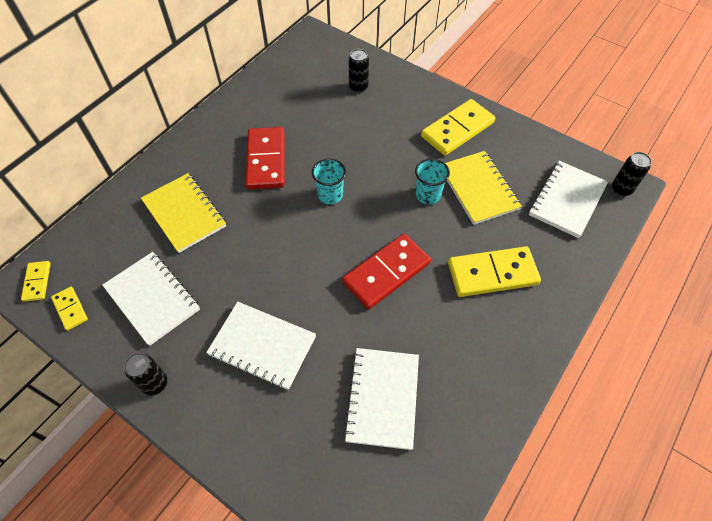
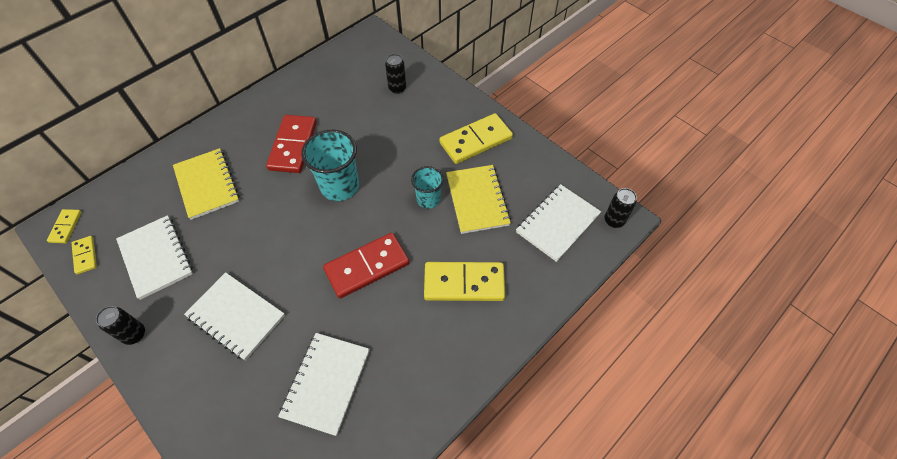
camera: 10 degrees right, 0 degrees up
turquoise cup [312,158,346,204] -> turquoise cup [301,130,359,201], size x1.66

